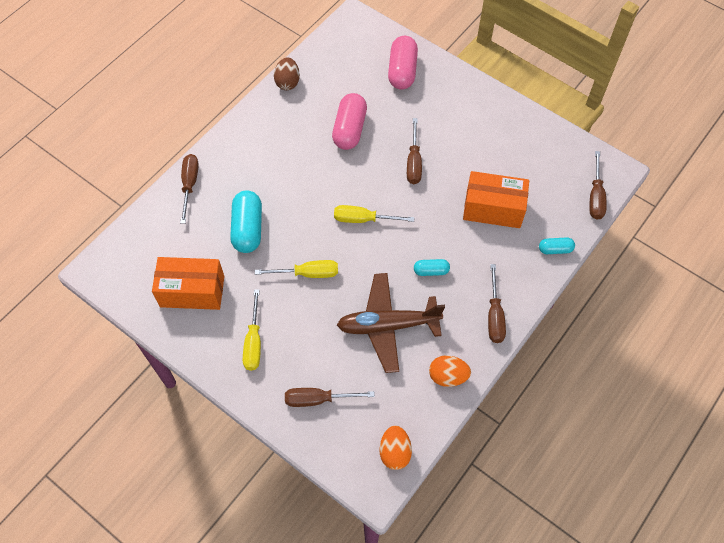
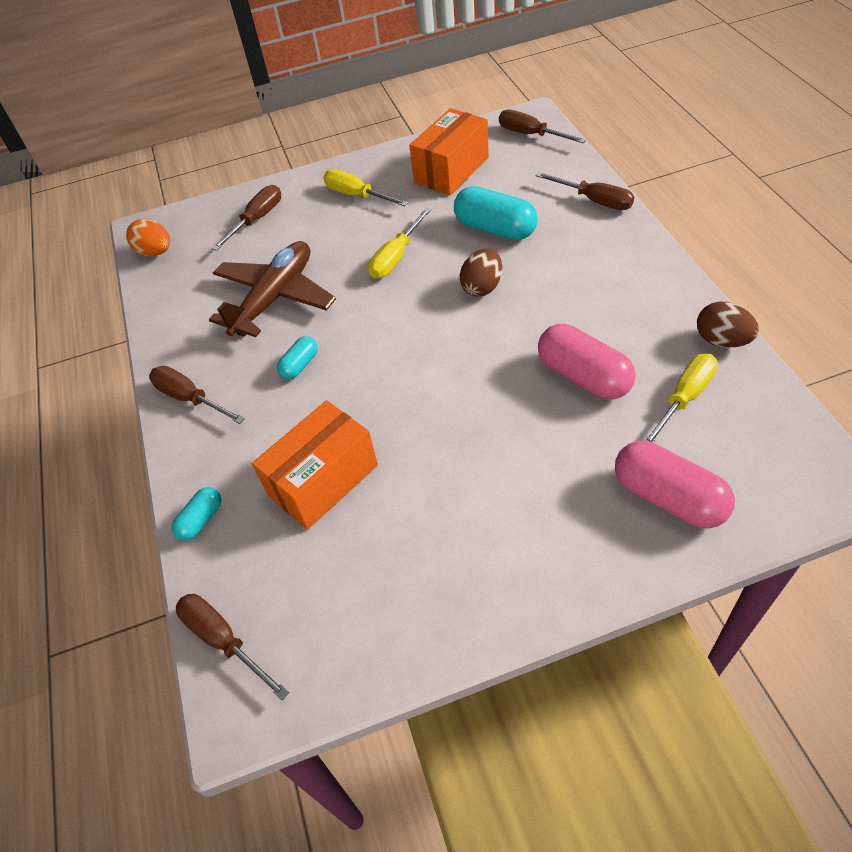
camera: 130 degrees right, 10 degrees down
yellow screwdriver [334,205,415,223] -> yellow screwdriver moved to [644,353,718,443]
brown screwdriver [407,118,422,184] -> brown screwdriver moved to [499,110,586,143]
orange egg [429,355,471,387] -> none
none -> brown egg [460,249,502,297]

